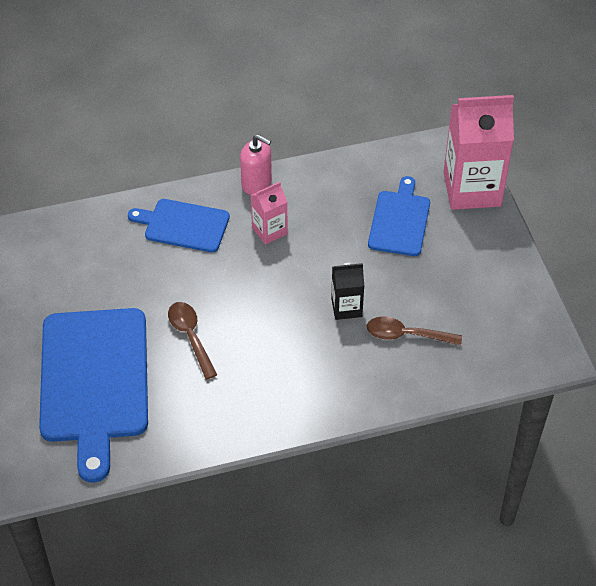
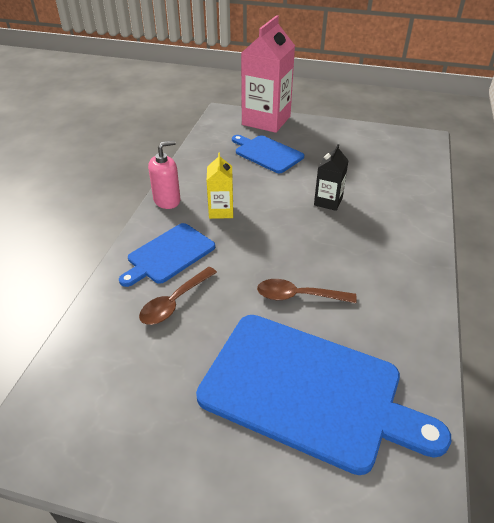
camera: 60 degrees left, 10 degrees down
pink carton [250,182,288,245] -> yellow carton [206,152,233,219]
brown spoon [367,316,462,346] -> brown spoon moved to [139,267,217,325]

